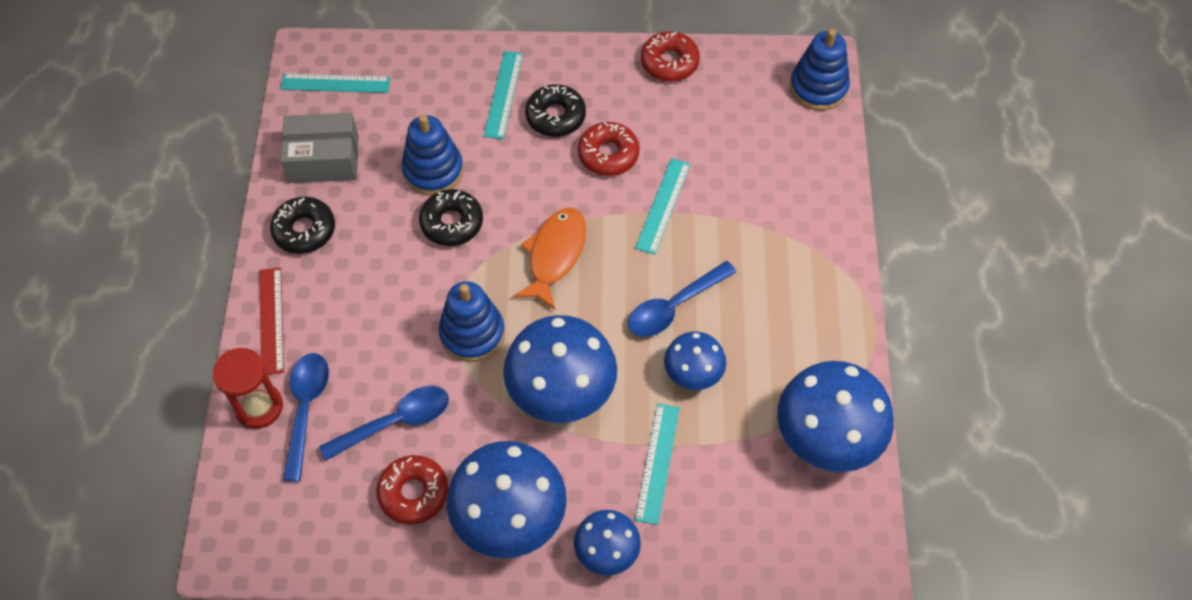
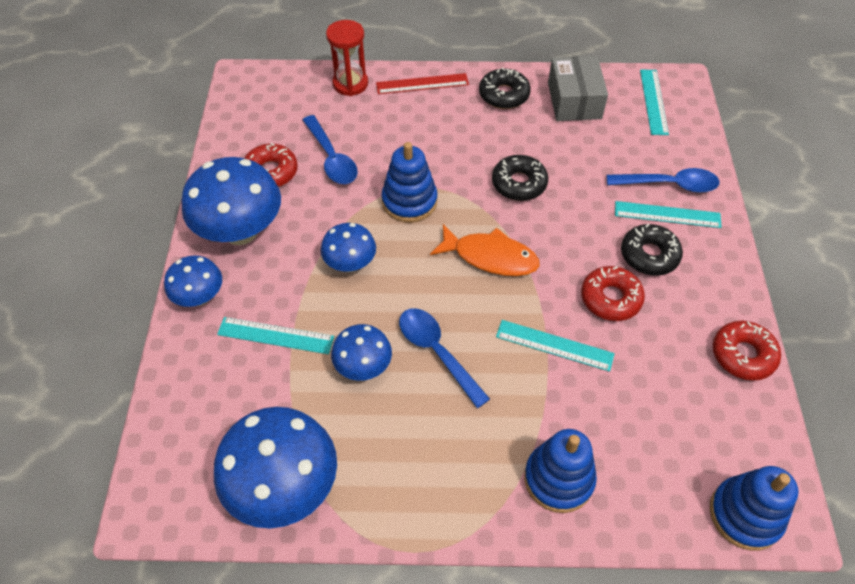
camera: 90 degrees right, 5 degrees down
blue spoon [283,353,329,482] -> blue spoon moved to [607,168,720,193]
blue stacking toy [401,115,464,195] -> blue stacking toy moved to [524,429,597,513]
blue mushroom [503,315,617,423] -> blue mushroom [321,223,376,272], size x0.56

